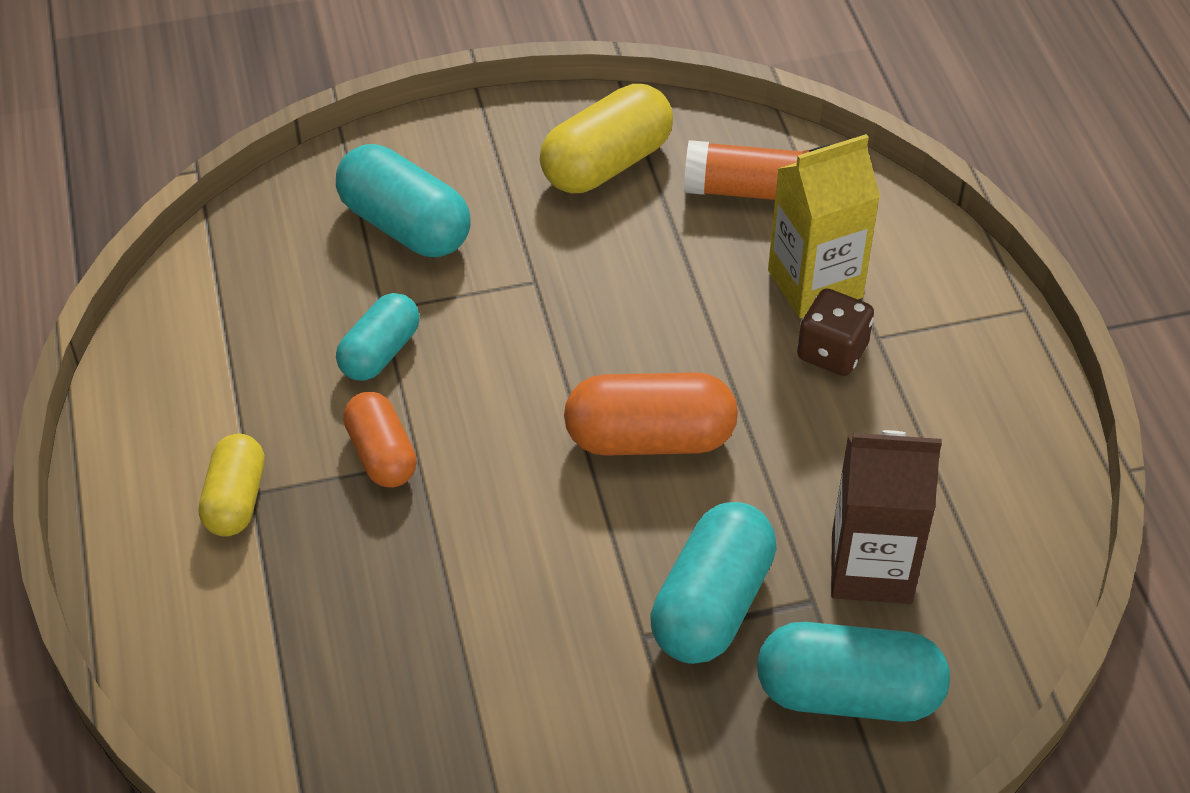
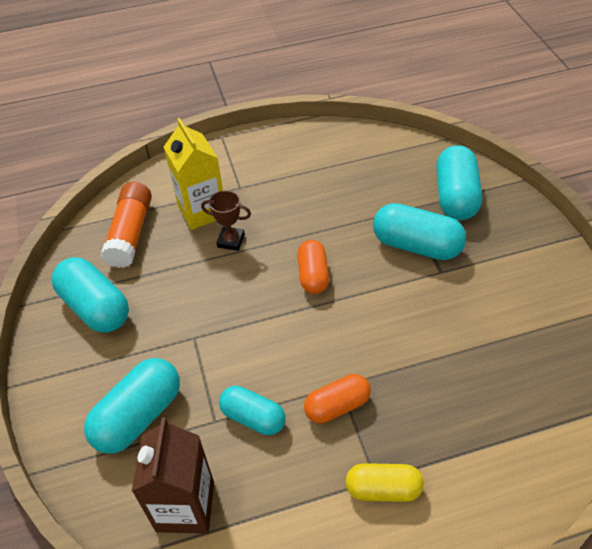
camera: 90 degrees left, 0 degrees up
yellow capsule [540,84,673,193] -> turquoise capsule [52,257,129,333]
orange capsule [564,372,738,456] -> orange capsule [297,240,329,294], size x0.65
brown dice [797,288,874,376] -> none
brown carton [831,430,942,604] -> brown carton moved to [132,417,214,534]
none -> brown trophy [201,190,251,251]

